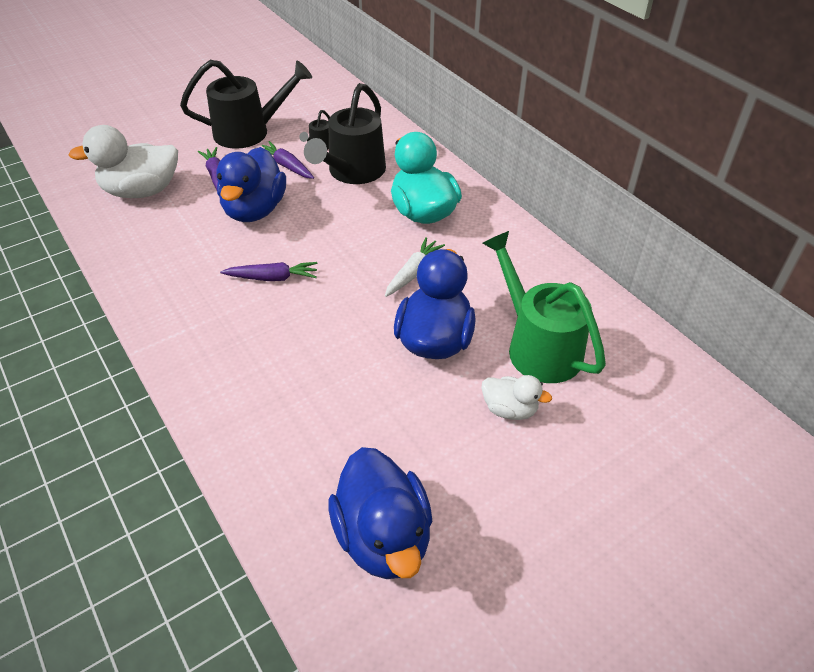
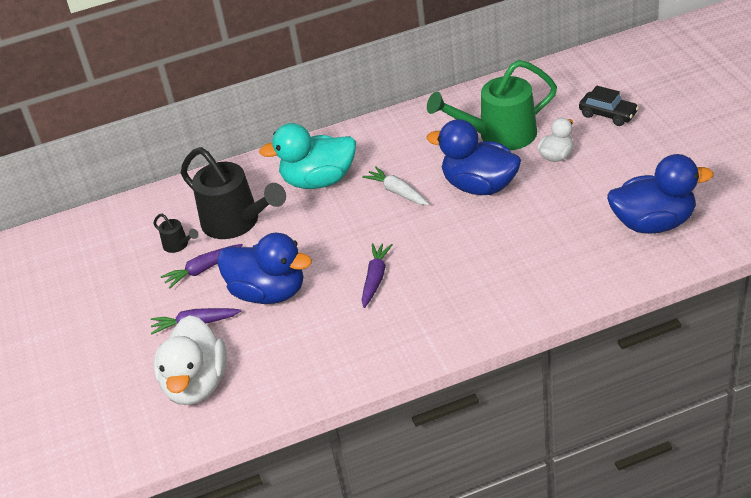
camera: 70 degrees left, 5 degrees down
black watering can [180,60,312,149] -> none
none -> black car [579,86,639,126]

